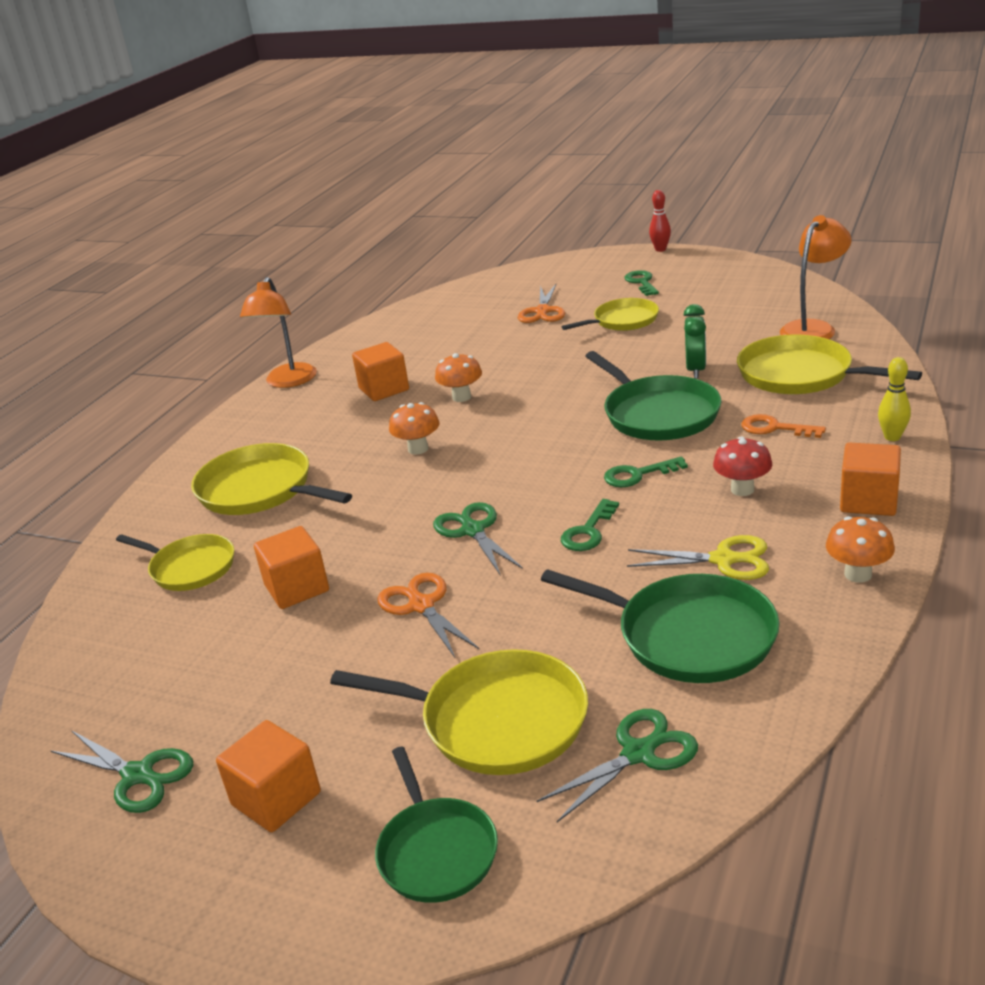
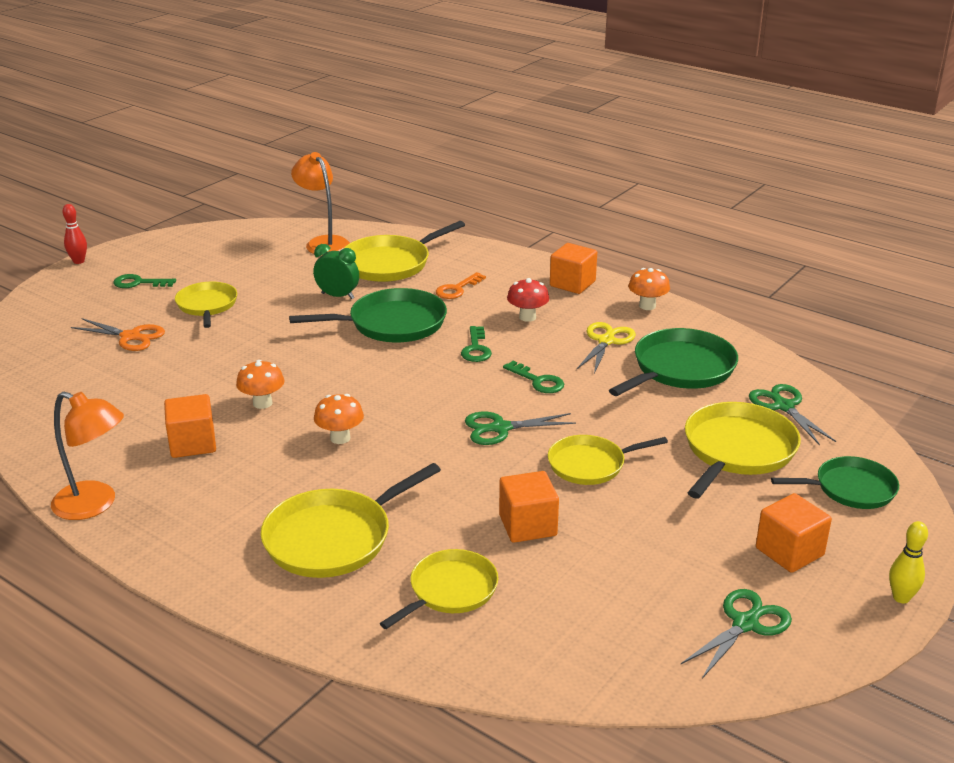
camera: 80 degrees left, 0 degrees up
orange scissors [377,573,479,658] -> yellow pan [548,435,668,485]
yellow bowling pin [878,357,911,441] -> yellow bowling pin moved to [889,521,928,603]

